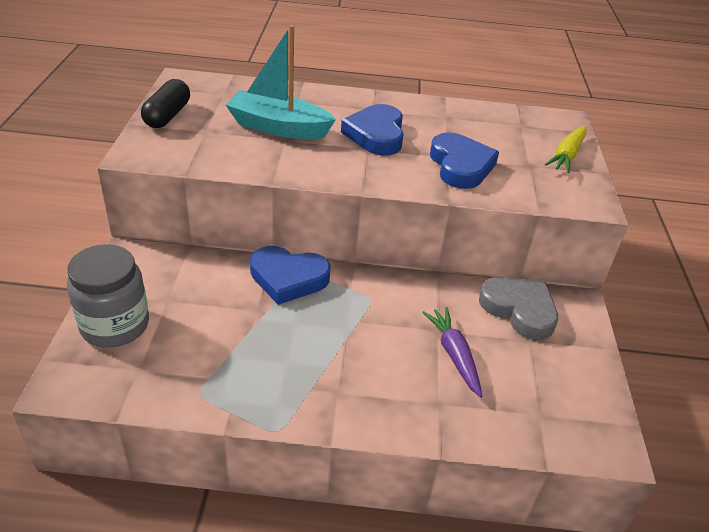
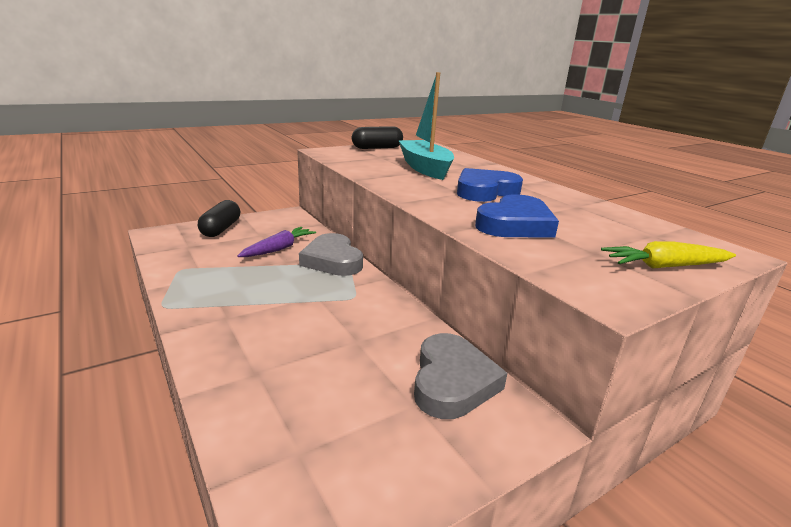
camera: 55 degrees right, 15 degrees down
grey jar [67,244,149,348] -> black capsule [198,200,240,237]
blue heart [250,246,330,305] -> grey heart [299,233,363,276]
purple carrot [422,307,482,397] -> purple carrot moved to [237,227,316,257]

